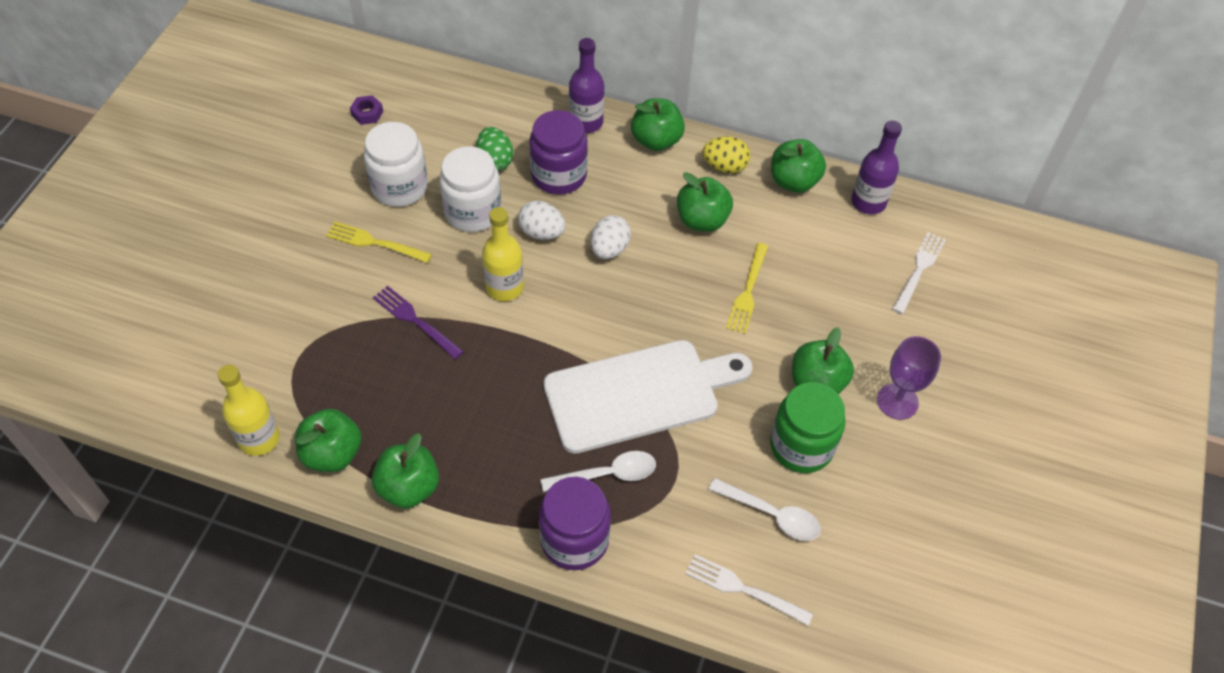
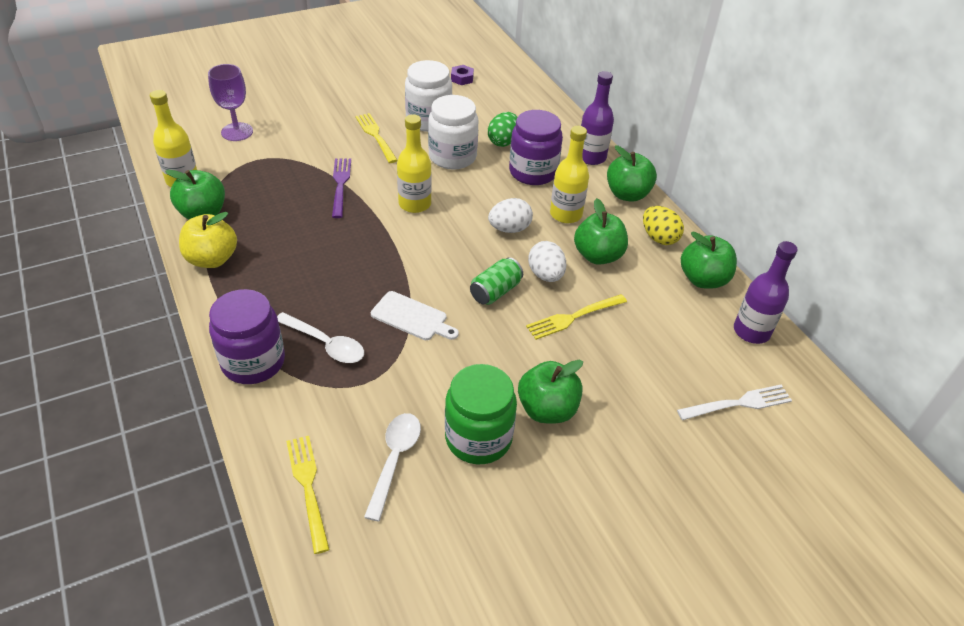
camera: 45 degrees right, 10 degrees down
green apple [372,433,439,509] -> yellow apple [179,212,237,268]
white egg [518,201,565,240] -> white egg moved to [528,241,566,282]
white cutting board [544,340,753,454] -> white cutting board [371,291,459,340], size x0.46
white fork [685,554,813,626] -> yellow fork [286,436,330,554]
white spoon [708,478,821,541] -> white spoon turned 150 degrees counterclockwise [364,413,421,522]
purple goblet [877,336,941,420] -> purple goblet moved to [208,64,253,141]
none -> green can [470,257,523,305]
none -> yellow bottle [550,126,589,223]

